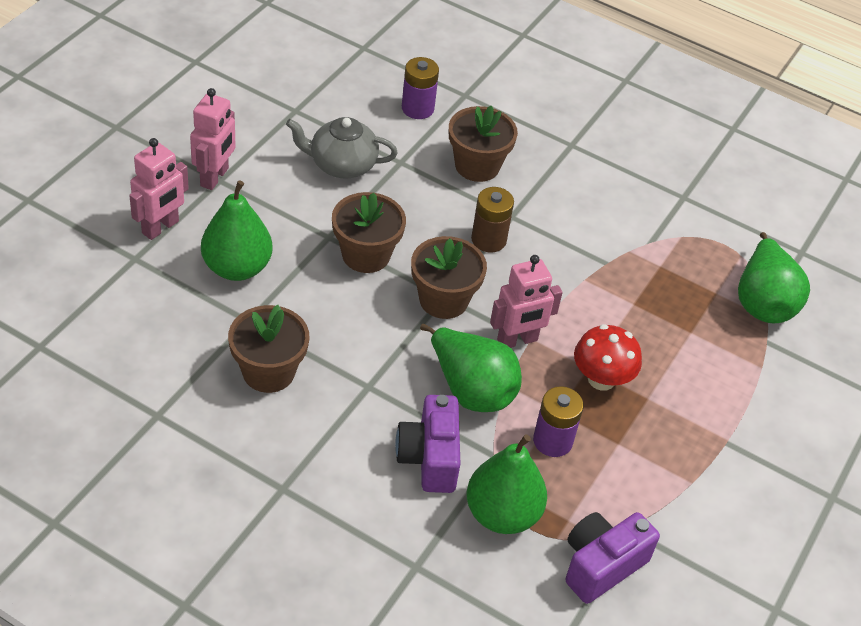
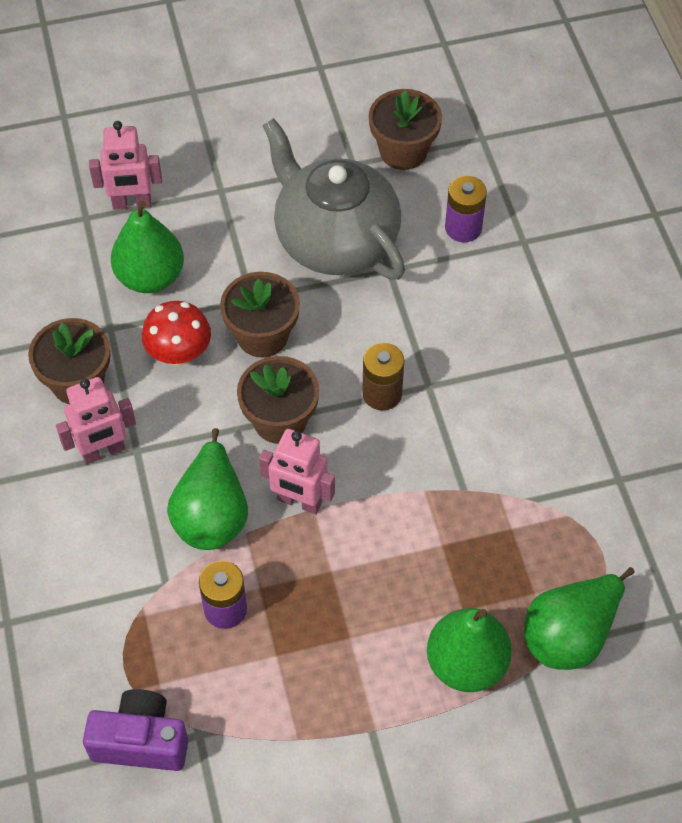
camera: 50 degrees right, 10 degrees up
pink robot [190,88,235,190] -> pink robot moved to [56,377,136,464]
grey teapot [286,117,398,179] -> grey teapot [262,118,405,280], size x1.70
purple camera [395,395,460,493] -> none
brown flower pot [449,106,518,182] -> brown flower pot moved to [369,89,442,170]
green pear [467,435,547,534] -> green pear moved to [427,608,512,692]
red mushroom [574,324,642,391] -> red mushroom moved to [142,301,211,366]

